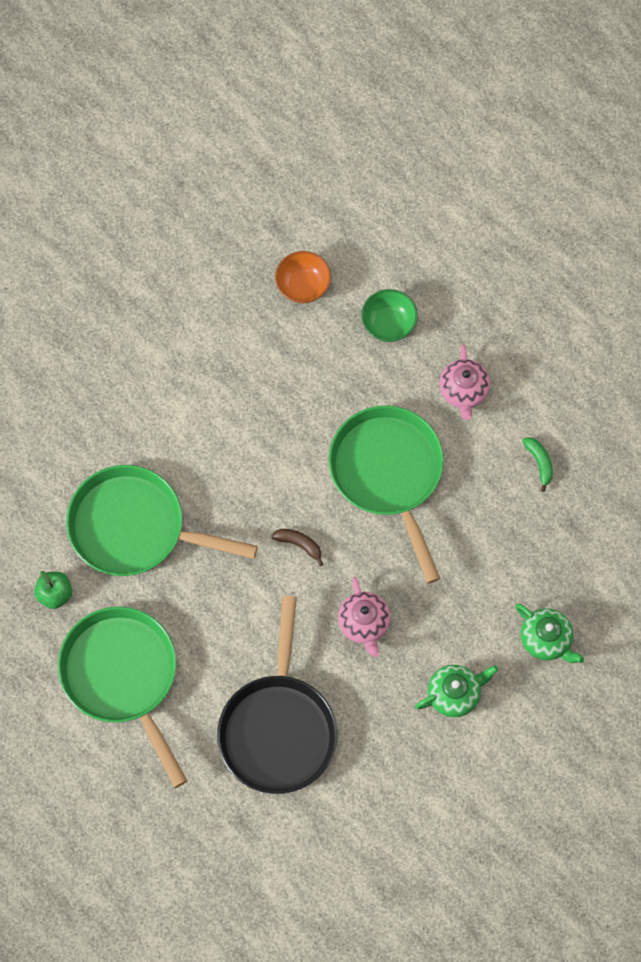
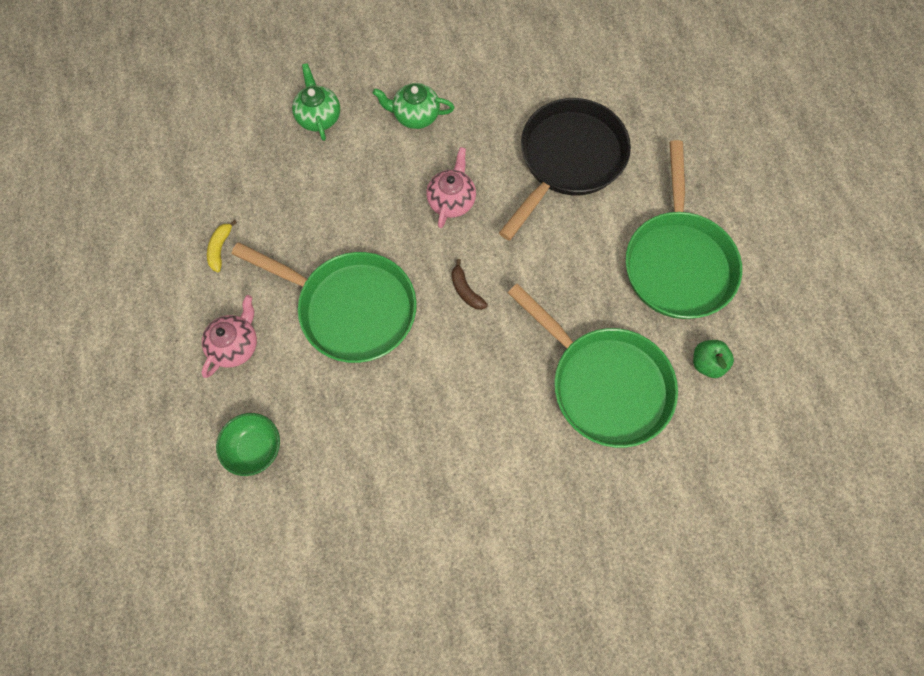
camera: 150 degrees left, 0 degrees up
orange bowl [275,251,331,303] -> none
green pan [328,405,444,584] -> green pan turned 75 degrees counterclockwise [231,242,417,363]
green banana [522,437,553,492] -> yellow banana [207,220,237,272]

